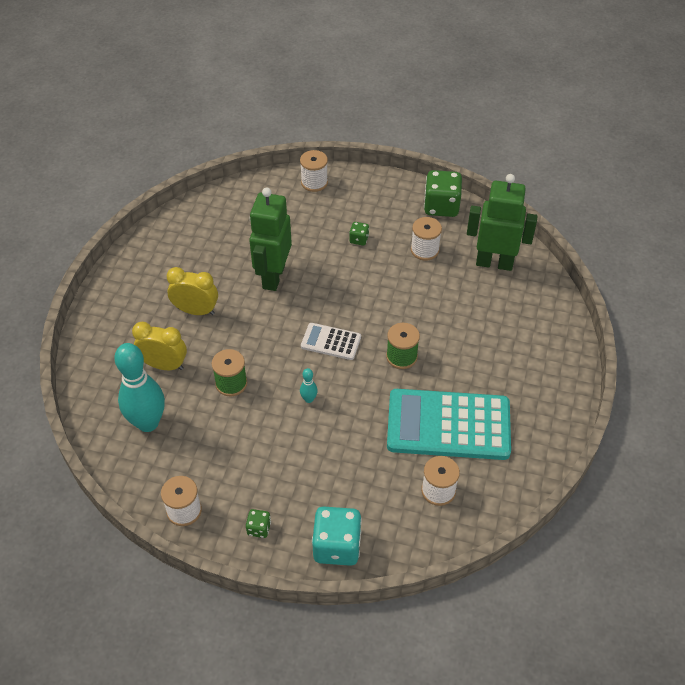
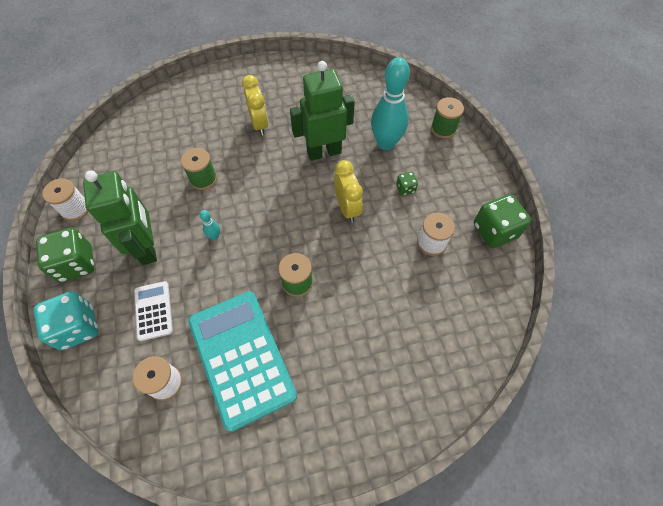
camera: 60 degrees right, 10 degrees up
turquoise bowling pin [114,343,165,432] -> turquoise bowling pin moved to [371,57,410,150]
yellow clock [132,322,187,370] -> yellow clock moved to [334,160,363,223]
green dice [246,509,271,538] -> green dice [36,228,94,283], size x2.07
white spool [300,150,328,192] -> green spool [431,97,464,138]
white calculator [301,323,361,360] -> white calculator moved to [134,281,173,341]
green robot [467,174,538,271] -> green robot moved to [83,170,157,265]

